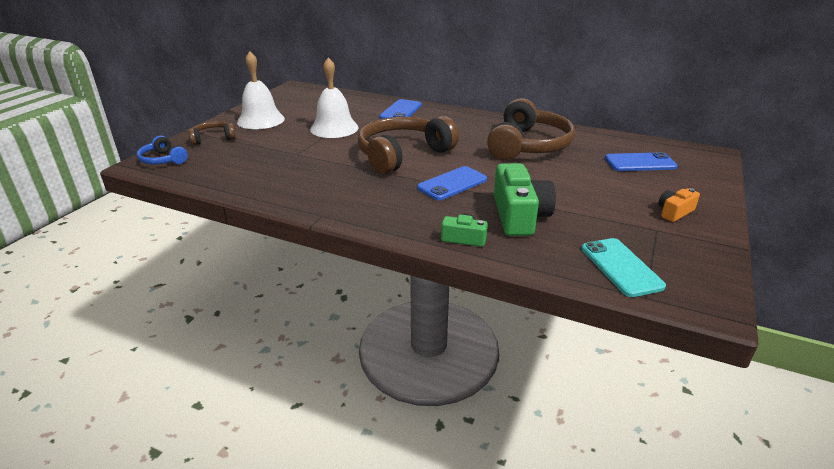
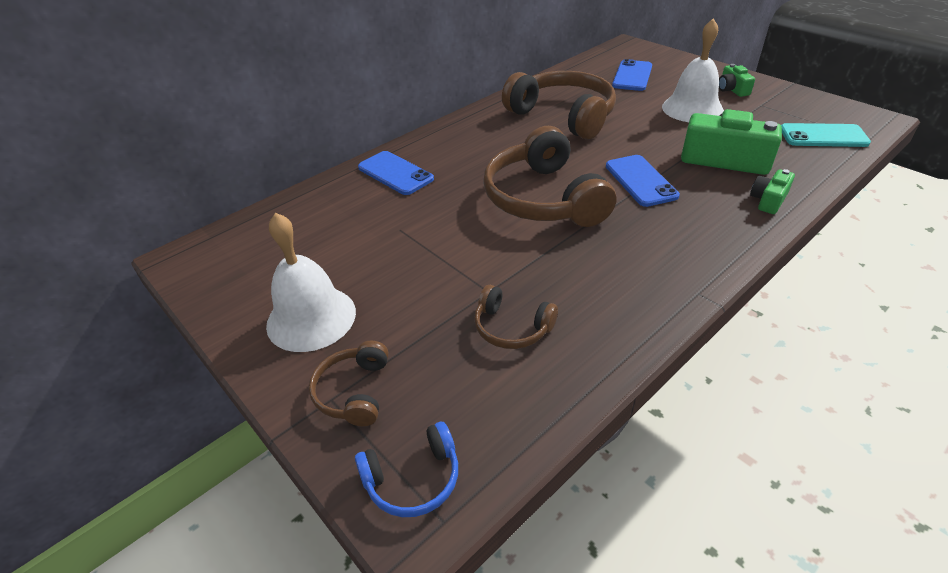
camera: 65 degrees left, 10 degrees up
white bell [310,57,358,138] -> white bell moved to [662,18,724,122]
orange camera [658,188,700,222] -> green camera [719,64,755,97]
none -> brown headphones [474,285,558,349]

